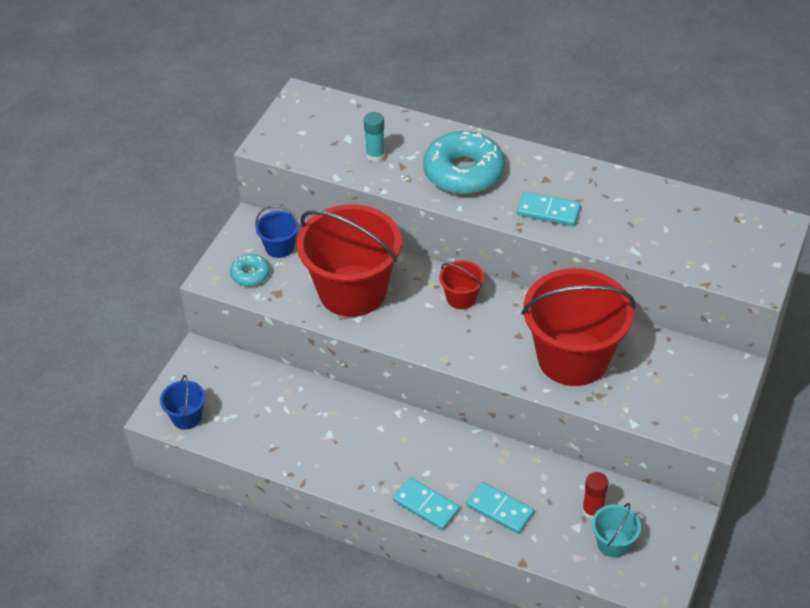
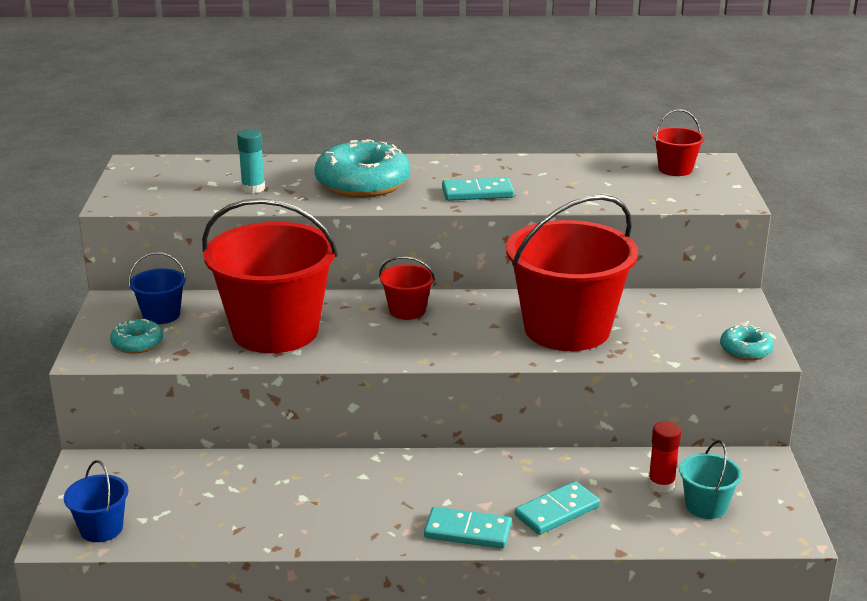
camera: 25 degrees left, 20 degrees down
turquoise domino [466,482,534,534] -> turquoise domino turned 45 degrees counterclockwise [515,481,600,535]
none -> red bucket [653,109,704,176]
none -> turquoise donut [720,325,774,360]

